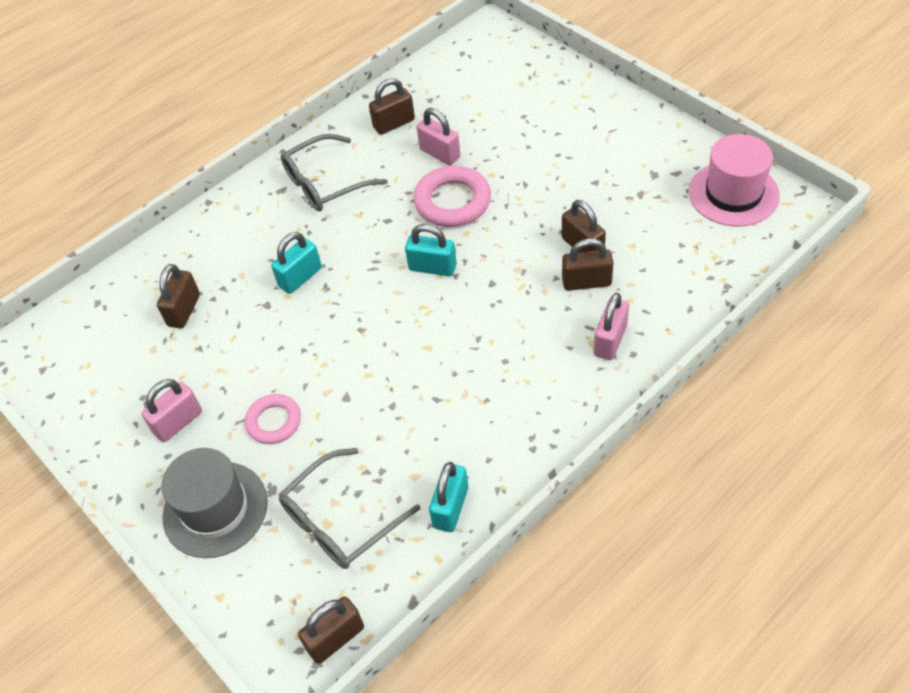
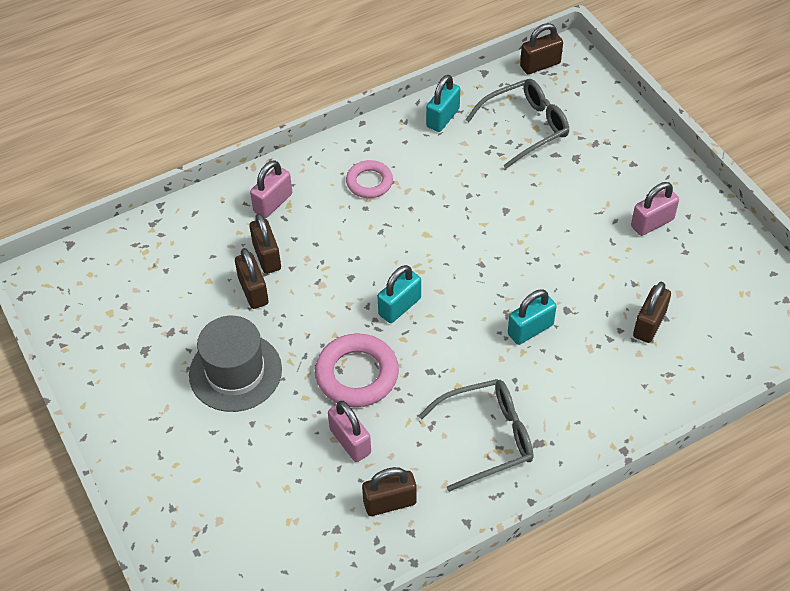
camera: 170 degrees left, 0 degrees up
grey hat [162,448,268,558] -> grey hat moved to [189,316,282,412]
pink ring [245,394,301,444] -> pink ring moved to [346,160,393,198]
turquoise padlock [405,224,457,276] -> turquoise padlock turned 75 degrees counterclockwise [378,265,421,323]
brown padlock [562,238,614,291] -> brown padlock turned 60 degrees clockwise [250,213,281,274]
pink hat [689,134,780,227] -> none

